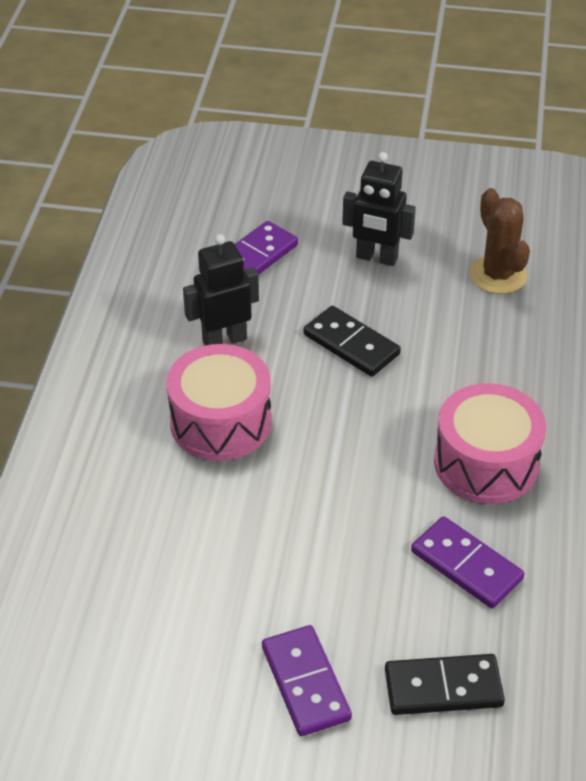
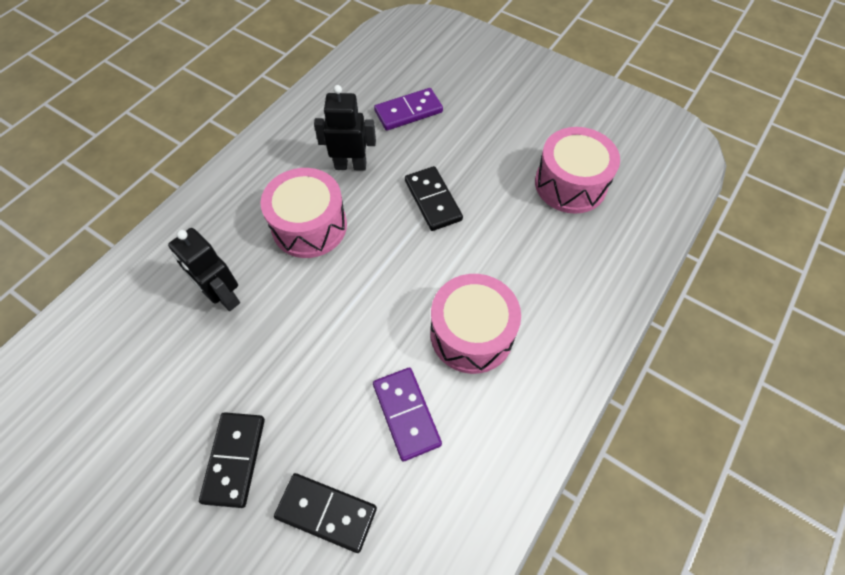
camera: 25 degrees right, 15 degrees up
purple domino [262,625,352,736] -> black domino [199,412,265,508]
black robot [342,152,416,266] -> black robot moved to [168,228,240,311]
brown cactus [469,188,530,294] -> pink drum [535,127,620,214]

